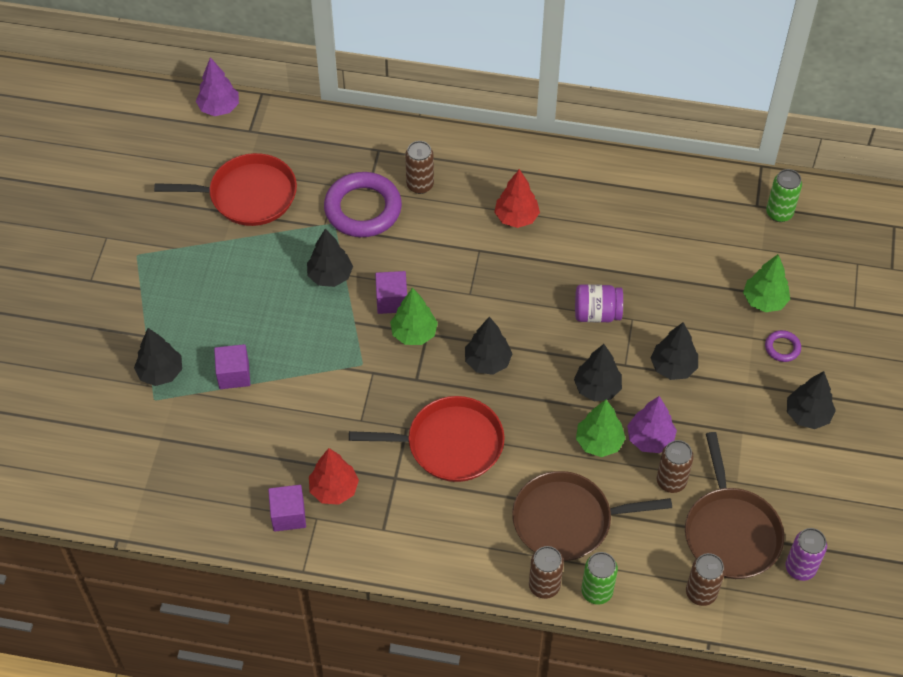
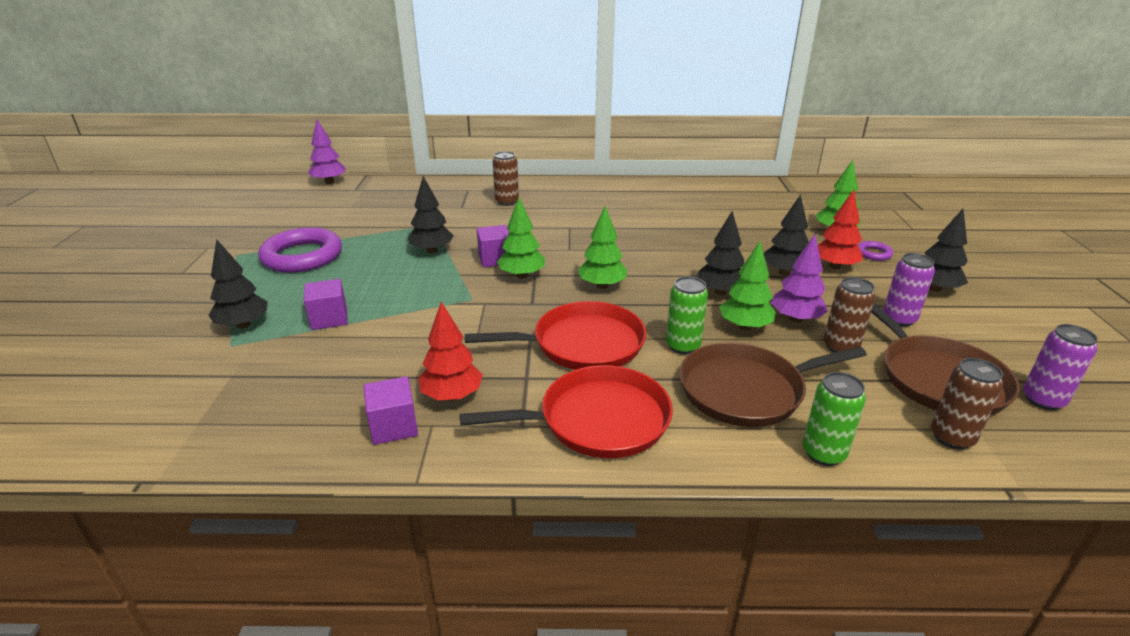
camera: 10 degrees left, 25 degrees down
red pan [154,153,297,226] -> red pan moved to [460,365,673,458]
purple ring [324,172,402,237] -> purple ring moved to [258,227,342,273]
black tree [465,317,512,375] -> green tree [578,206,627,289]
red tree [494,169,540,228] -> red tree moved to [818,190,862,270]
brown can [529,546,564,599] -> none
purple jar [575,284,623,323] -> none
green can [766,169,802,222] -> green can moved to [666,276,708,354]
none -> purple can [883,253,935,327]

